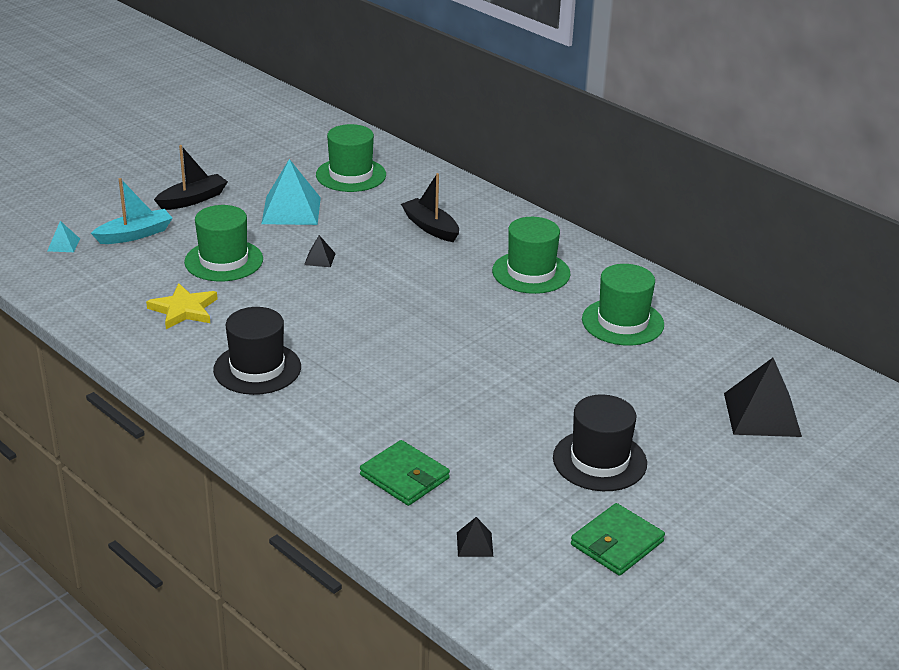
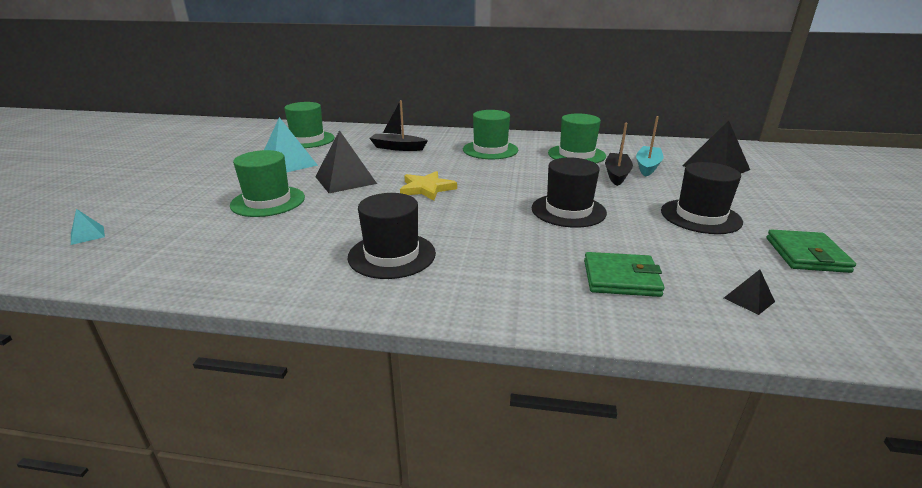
camera: 35 degrees left, 5 degrees down
turquoise boat [91,178,172,244] -> turquoise boat moved to [636,116,663,177]
yellow star [146,283,217,329] -> yellow star moved to [400,171,457,201]
black boat [154,145,228,210] -> black boat moved to [605,123,633,186]
black pyramid [304,235,336,267] -> black pyramid [315,130,377,193], size x2.17
none -> black hat [532,158,607,228]

